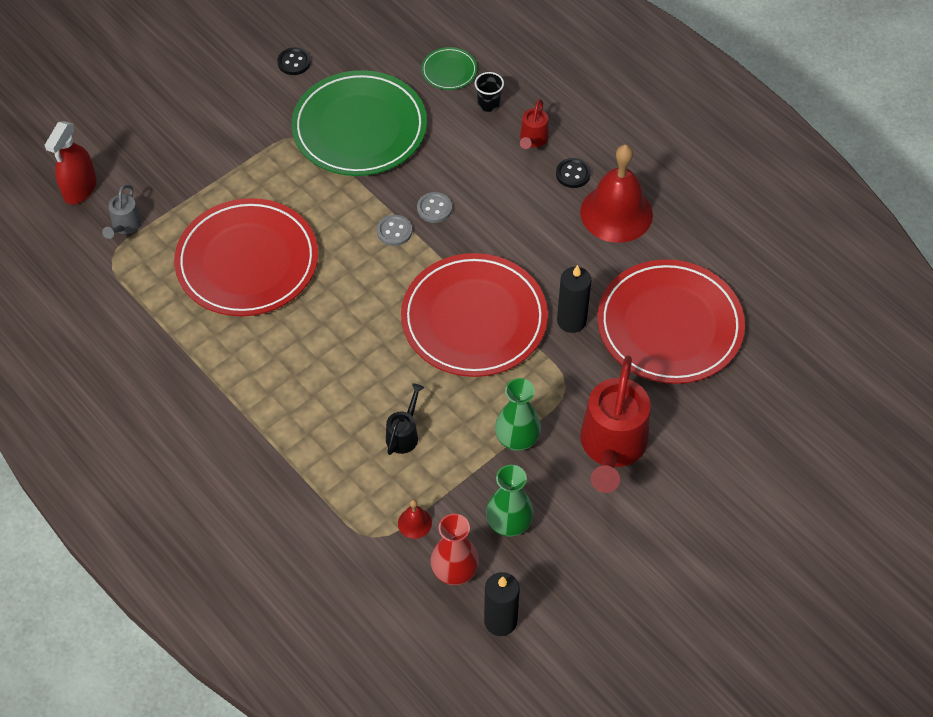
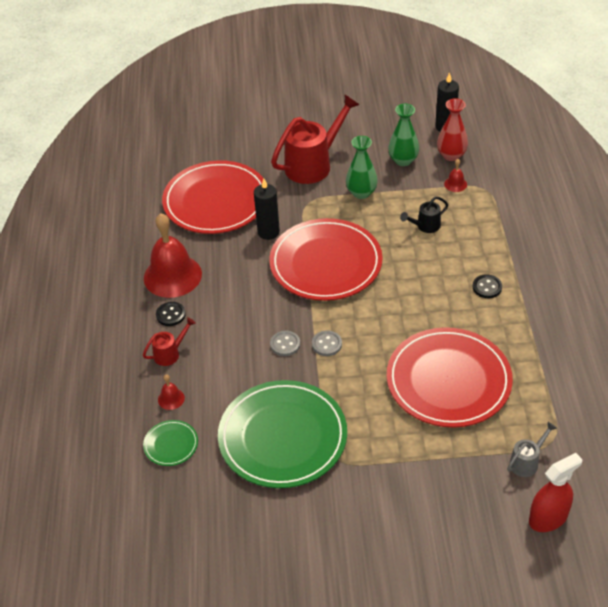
camera: 140 degrees left, 10 degrees down
black button [277,47,311,75] -> black button moved to [473,274,502,298]
black cup [475,72,504,112] -> red bell [158,374,185,410]

